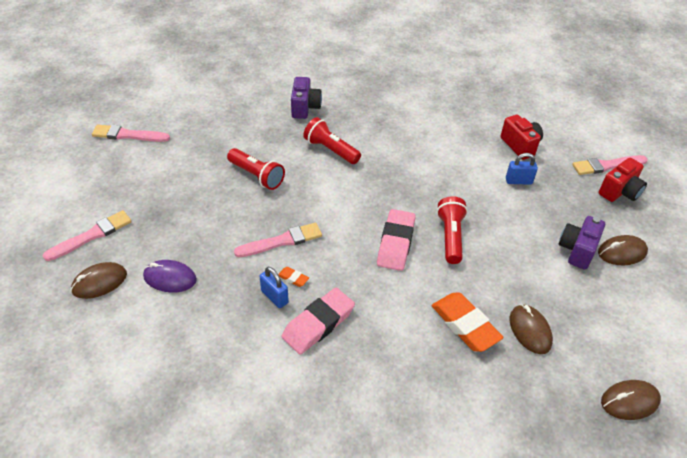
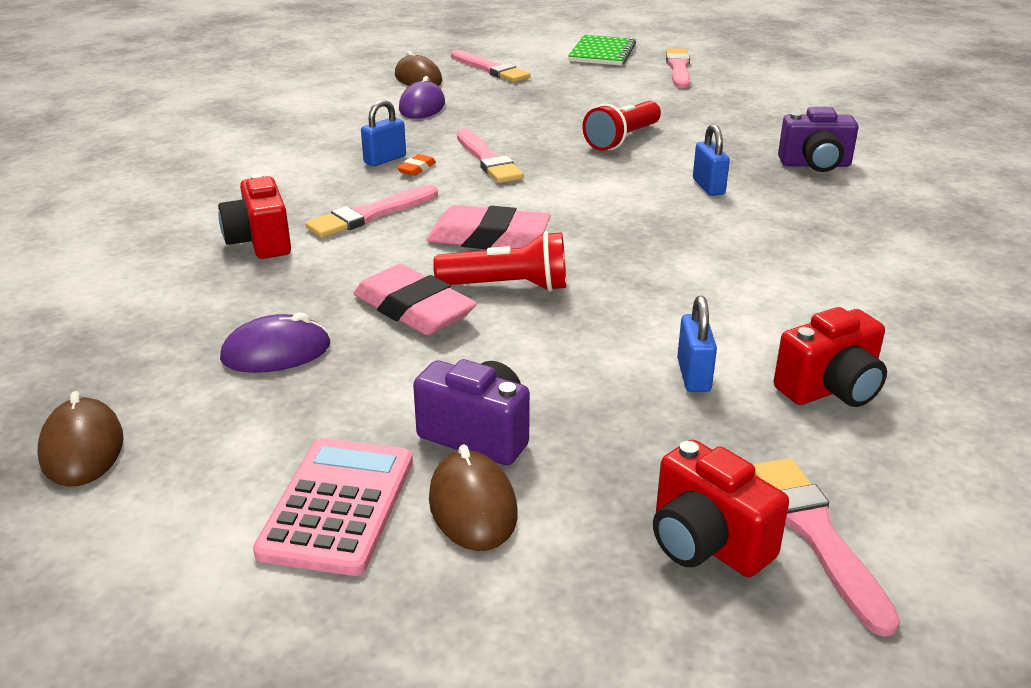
camera: 90 degrees right, 15 degrees down
pink eraser [282,288,355,354] -> pink eraser moved to [353,264,477,335]
red flashlight [303,117,361,164] -> blue padlock [693,124,730,196]
orange eraser [432,292,503,352] -> none
brown mouse [510,304,553,354] -> purple mouse [220,313,330,373]
none -> red camera [218,173,291,259]
none -> pink calculator [253,438,413,576]
none -> pink brush [305,185,438,238]
none -> green notebook [568,35,636,66]

